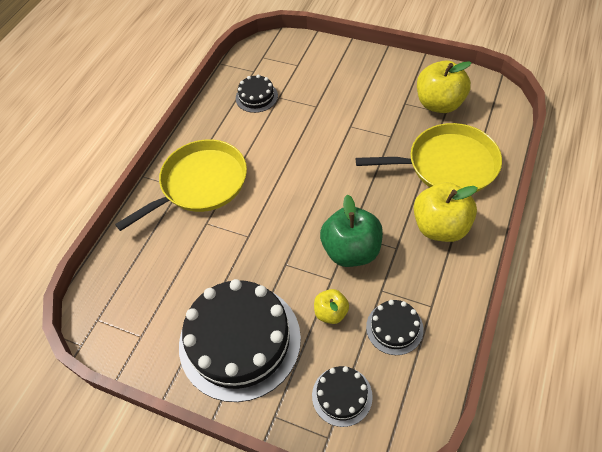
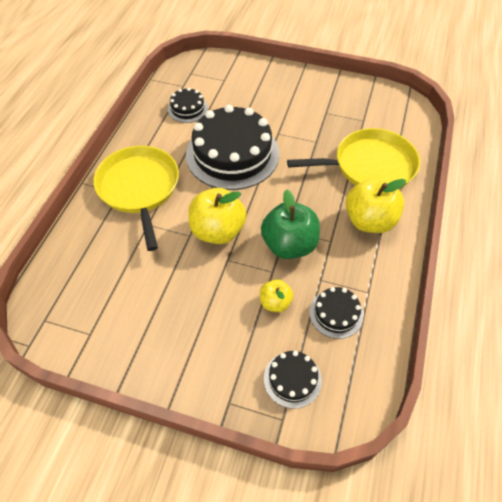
camera: 10 degrees left, 0 degrees up
yellow pan [115,139,247,231] -> yellow pan turned 60 degrees counterclockwise [93,146,179,251]
black cake [179,279,301,402] -> black cake moved to [186,105,279,190]
yellow apple [417,60,471,113] -> yellow apple moved to [189,188,246,244]

